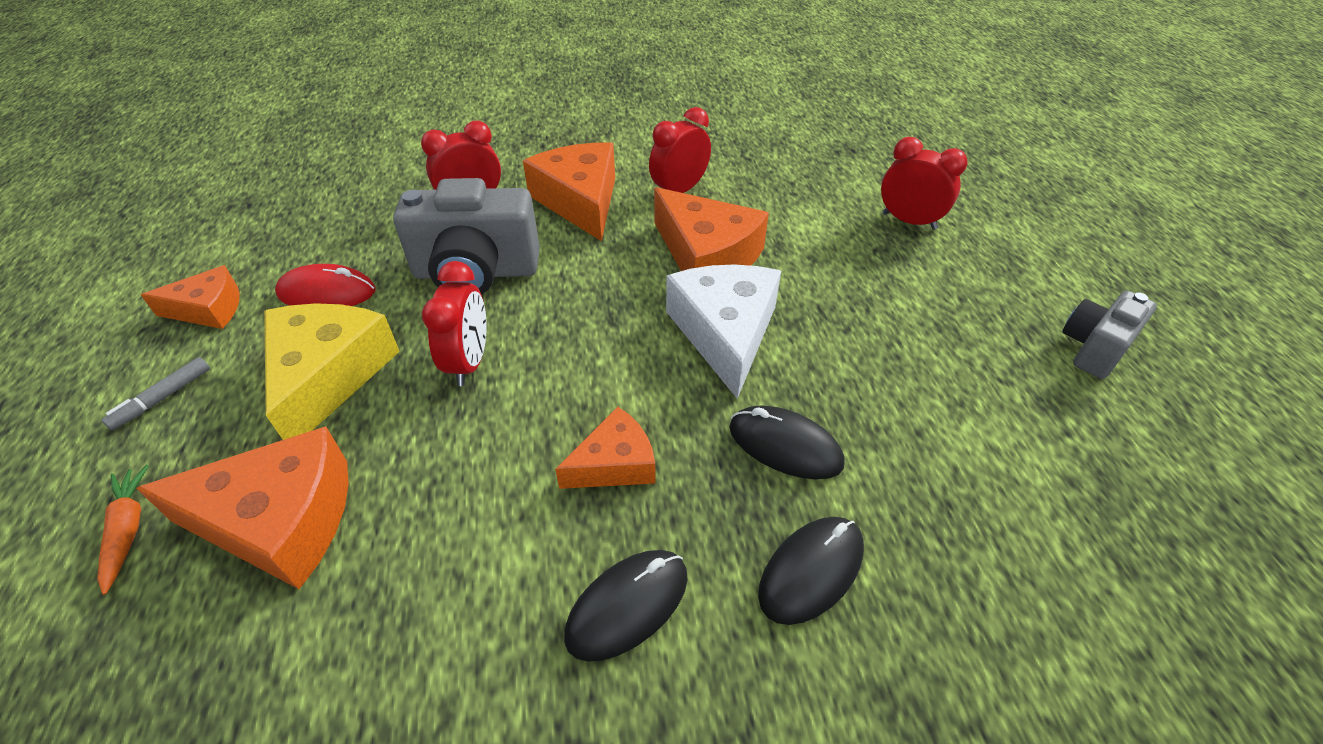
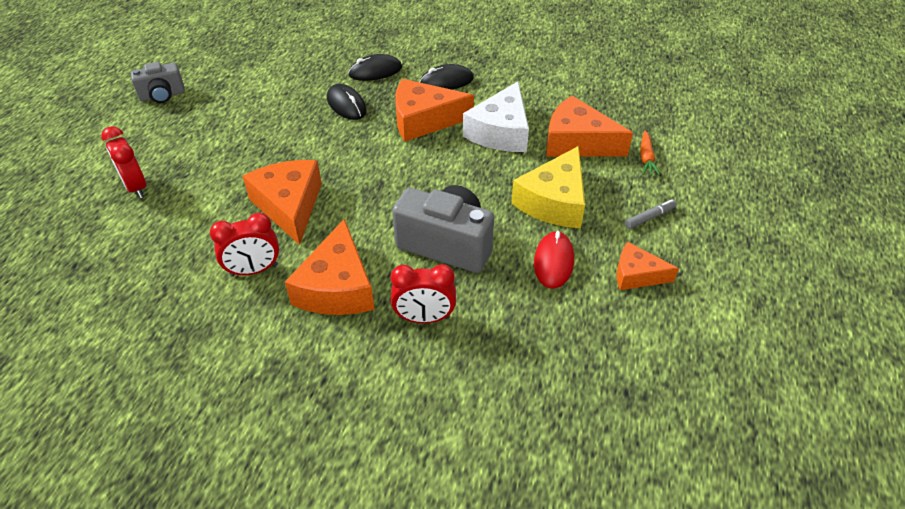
camera: 155 degrees left, 0 degrees up
red mouse [275,264,376,306] -> red mouse turned 75 degrees clockwise [534,231,574,289]
red clock [422,261,487,386] -> none
orange cheese [555,407,656,489] -> orange cheese [395,79,474,141], size x1.70
white cheese [666,264,781,399] -> white cheese moved to [463,81,529,152]

